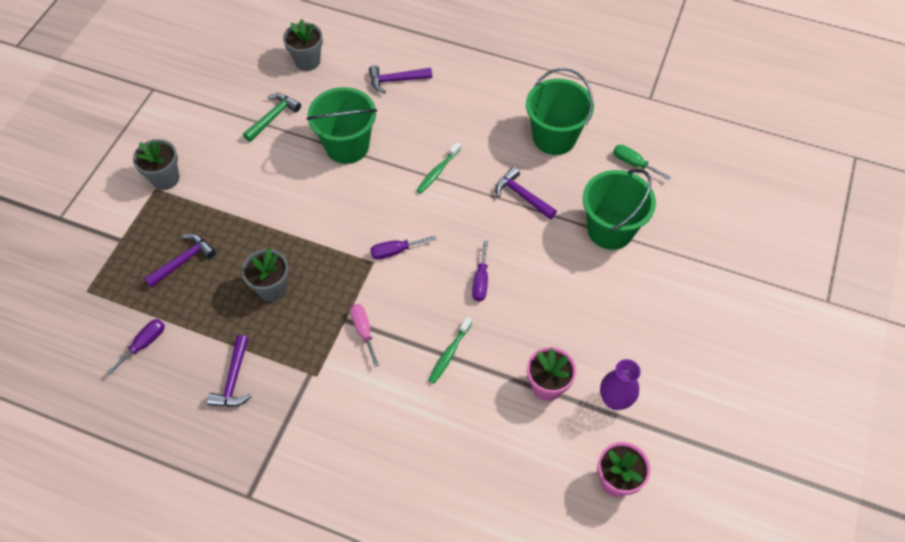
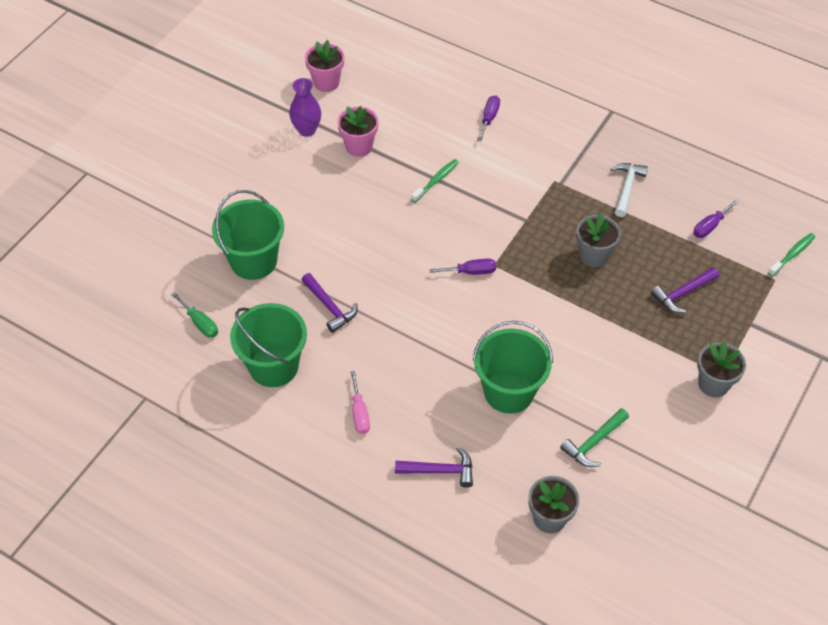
camera: 170 degrees left, 5 degrees down
purple hammer [207,335,252,407] -> white hammer [610,163,648,217]
pink screwdriver [350,304,379,367] -> pink screwdriver moved to [350,371,370,434]
green toothbrush [416,142,461,194] -> green toothbrush moved to [768,233,815,277]
purple screwdriver [472,241,488,301] -> purple screwdriver moved to [477,95,500,141]

